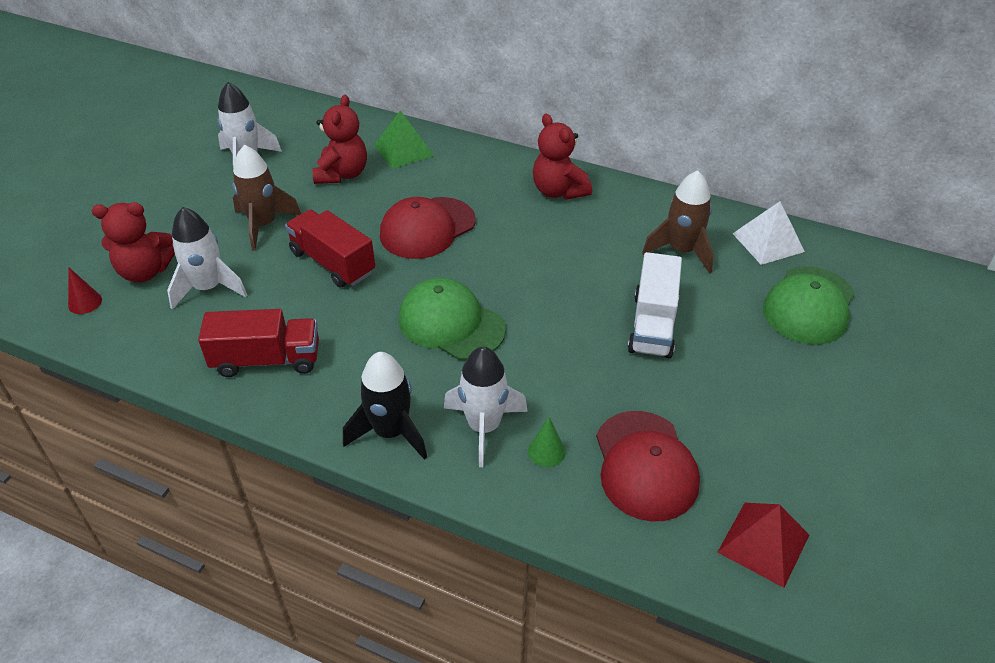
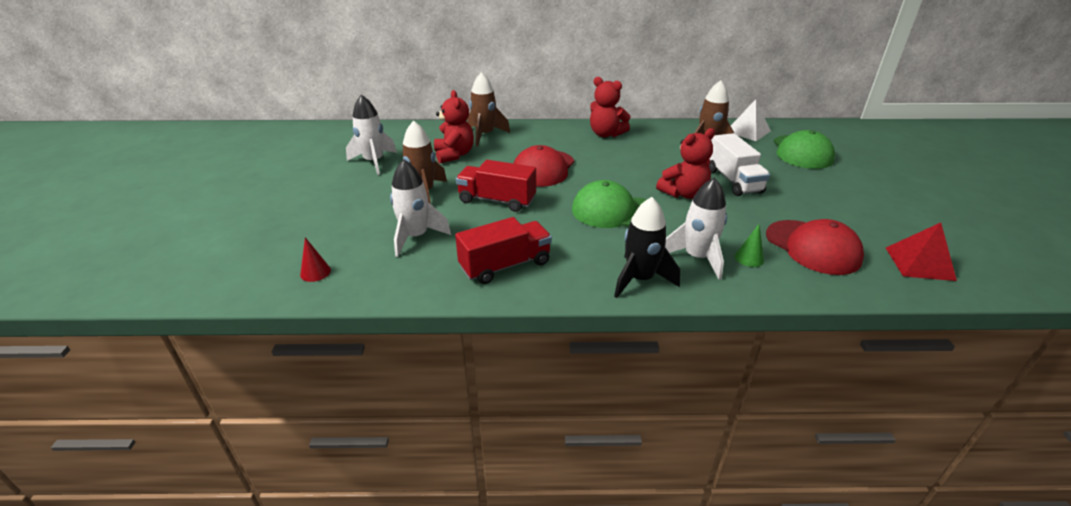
camera: 25 degrees left, 10 degrees down
red teddy bear [92,202,175,283] -> red teddy bear moved to [656,128,715,199]
green pyramid [374,110,434,169] -> brown rocket [467,72,510,146]

